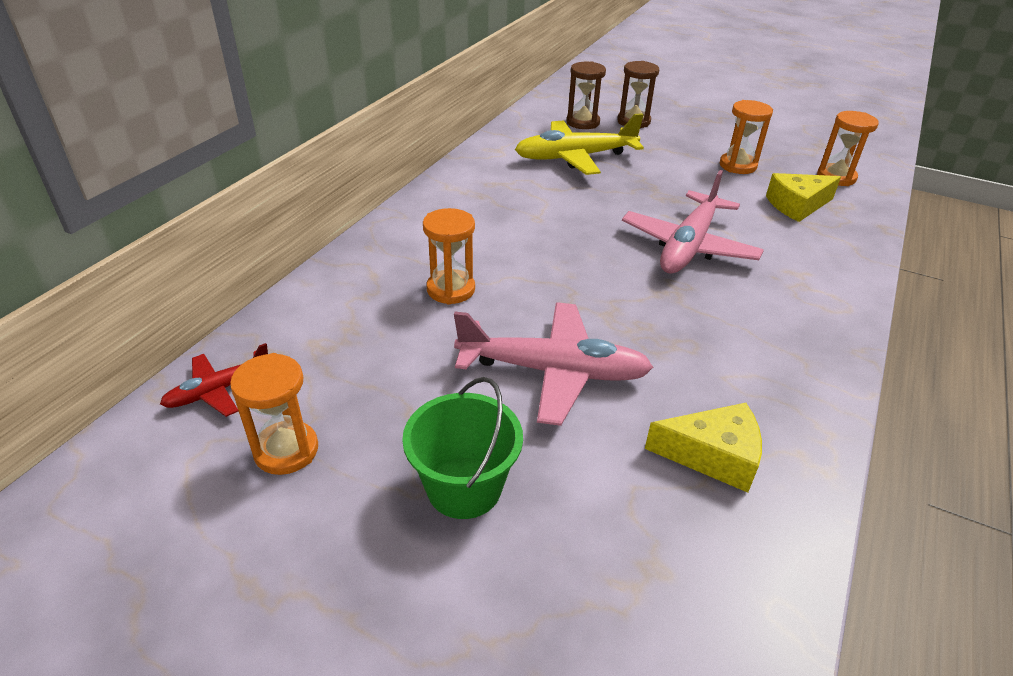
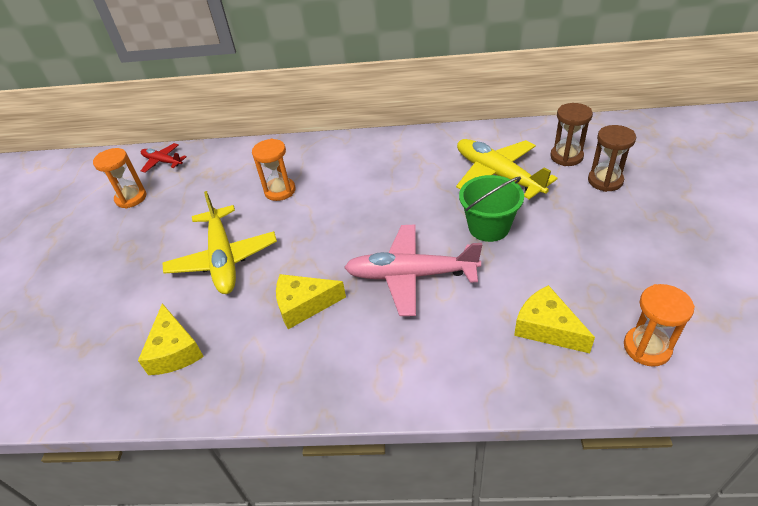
camera: 70 degrees right, 5 degrees up
green bucket [402,377,523,519] -> green bucket moved to [459,175,524,242]
pink plane [454,302,653,426] -> yellow plane [163,191,277,294]
orange hourglass [719,100,773,174] -> none
none -> yellow cheese [276,274,346,329]

